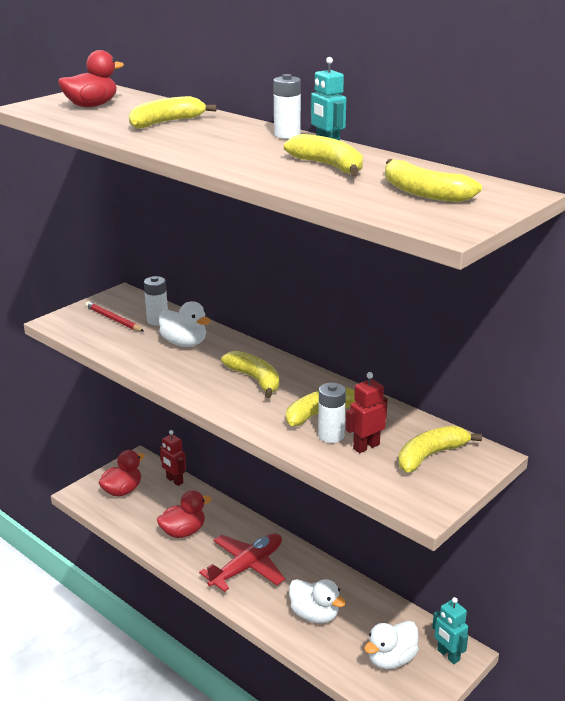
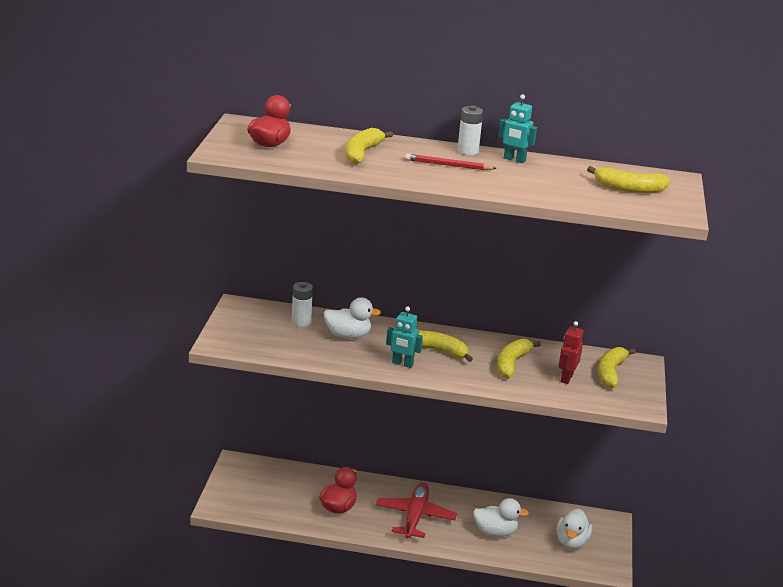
camera: 35 degrees left, 0 degrees up
red pencil [85,301,144,331] -> red pencil moved to [405,154,497,170]
red duck [99,450,145,497] -> none
red robot [160,430,186,486] -> none
yellow banana [284,134,363,175] -> none
white battery [318,383,346,443] -> none
turquoise robot [432,597,468,664] -> turquoise robot moved to [386,306,423,368]

